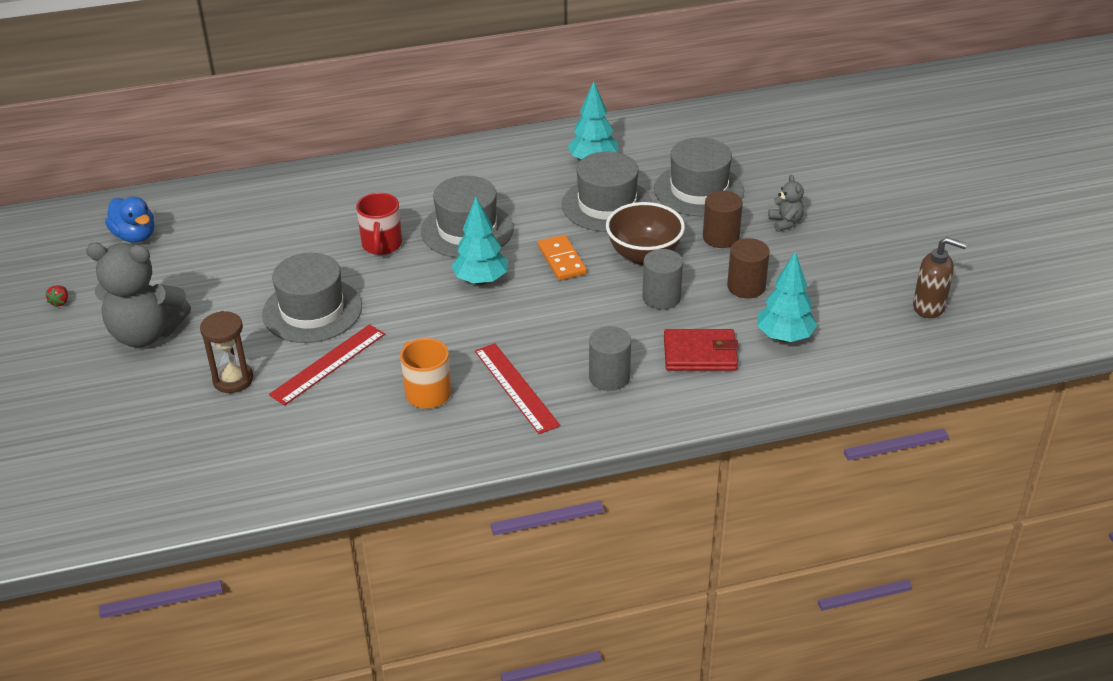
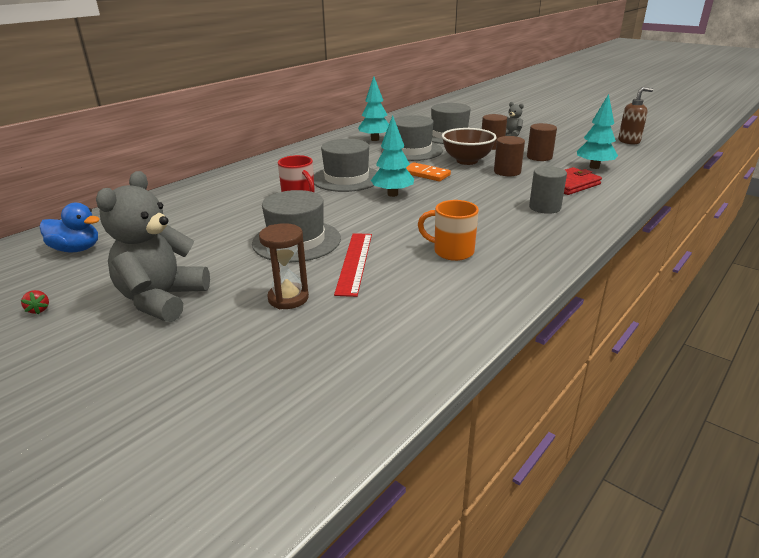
camera: 35 degrees left, 10 degrees down
grey teddy bear [86,243,191,347] -> grey teddy bear turned 135 degrees clockwise [96,171,210,322]
red ruler [475,343,560,434] -> none
grey cylinder [642,249,683,310] -> brown cylinder [494,136,525,176]

